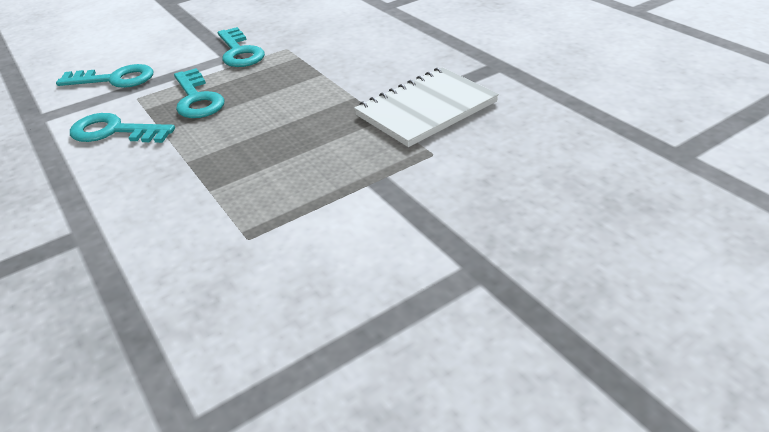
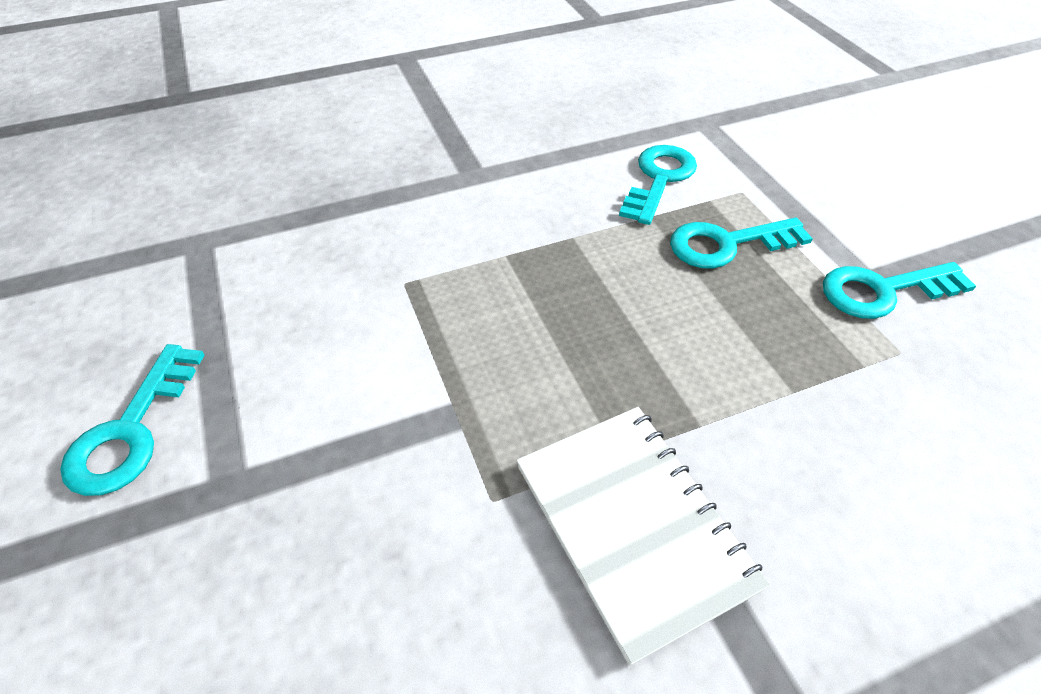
camera: 100 degrees right, 10 degrees up
turquoise key [56,64,153,88] -> turquoise key moved to [60,344,205,496]

